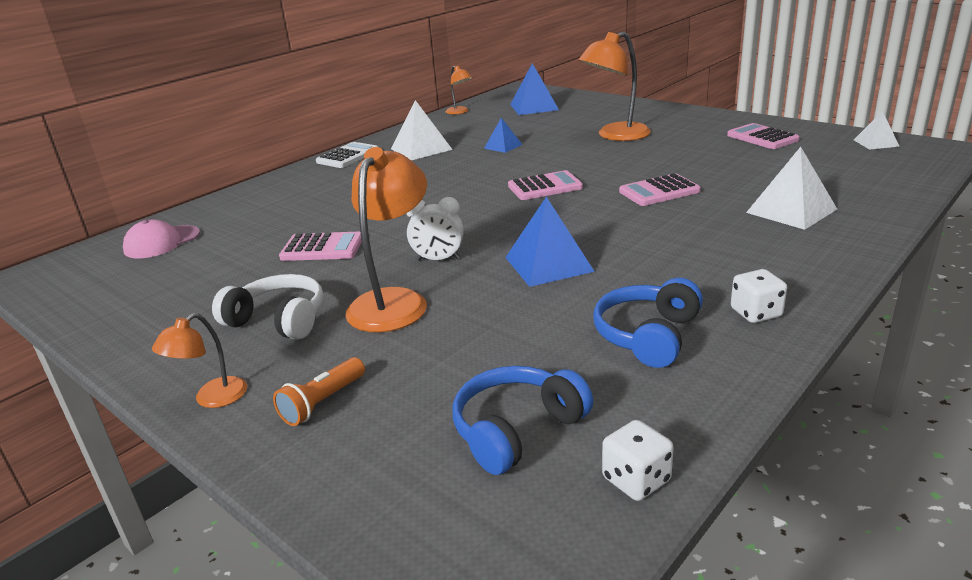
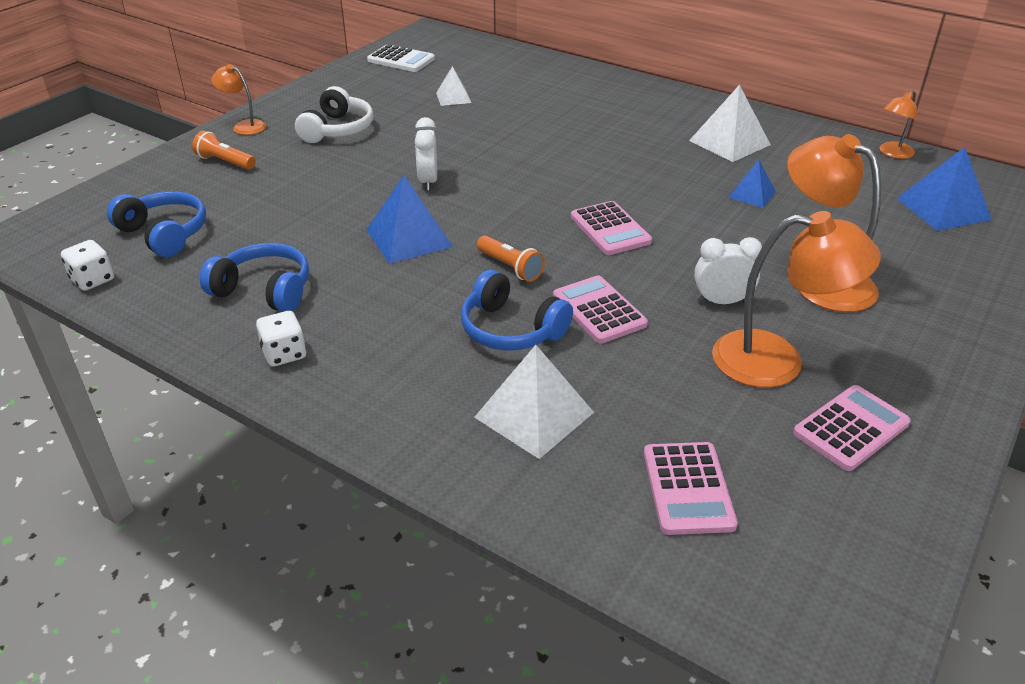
camera: 80 degrees right, 10 degrees up
pink cap [123,220,200,258] -> none
pink calculator [279,232,362,261] -> pink calculator moved to [644,442,738,535]
white calculator [316,142,378,168] -> white calculator moved to [367,44,435,72]
orange lamp [345,147,427,332] -> orange lamp moved to [712,211,881,388]
white pyramid [854,111,900,150] -> white pyramid moved to [436,66,471,106]
none -> blue headphones [461,270,573,351]
none -> orange flashlight [477,235,545,282]
none -> white clock [694,237,762,304]

